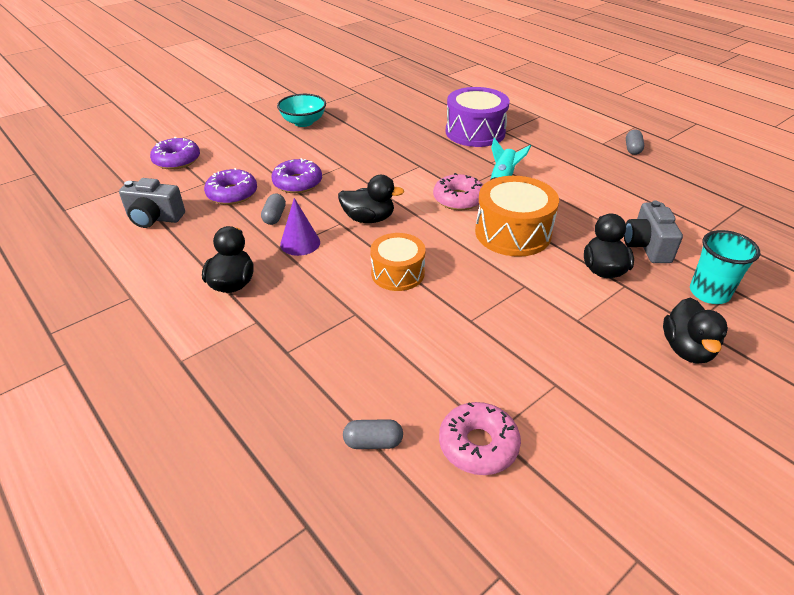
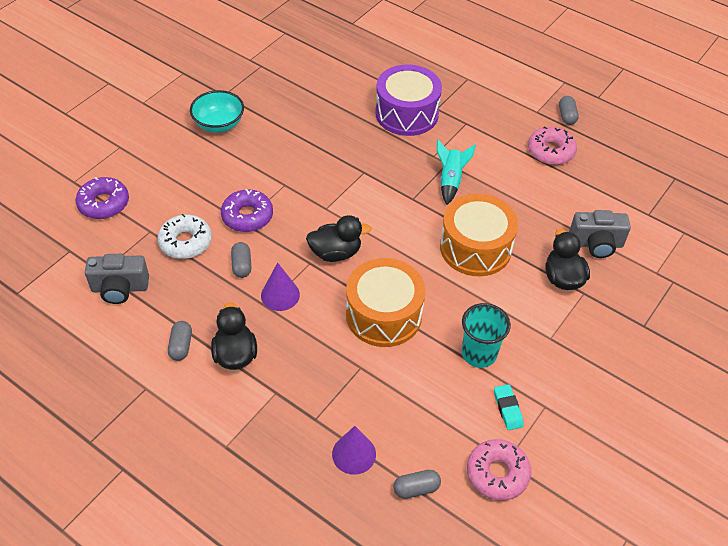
camera: 15 degrees left, 10 degrees up
purple donut [204,168,257,205] -> white donut [157,214,212,259]
orange drum [370,233,426,291] -> orange drum [346,258,425,347], size x1.53
pink donut [433,173,483,210] -> pink donut moved to [528,127,577,165]
grey camera [624,201,683,263] -> grey camera turned 75 degrees counterclockwise [569,210,631,258]
black duck [663,298,728,363] -> none
turquoise cup [690,230,760,304] -> turquoise cup moved to [462,303,511,368]
none -> grey capsule [168,321,192,361]
none -> purple cone [332,426,376,475]
none -> turquoise eraser [494,384,524,430]

